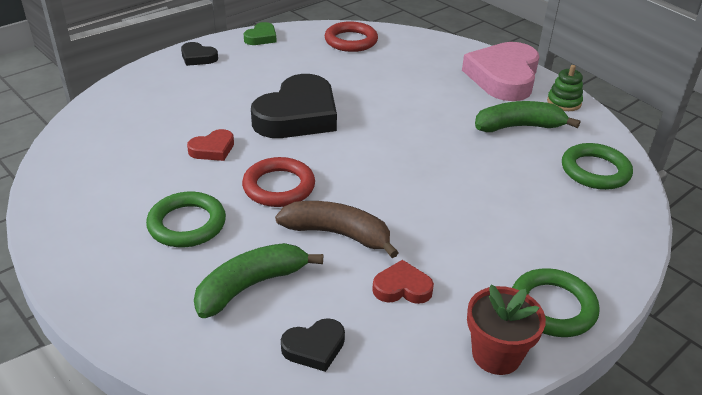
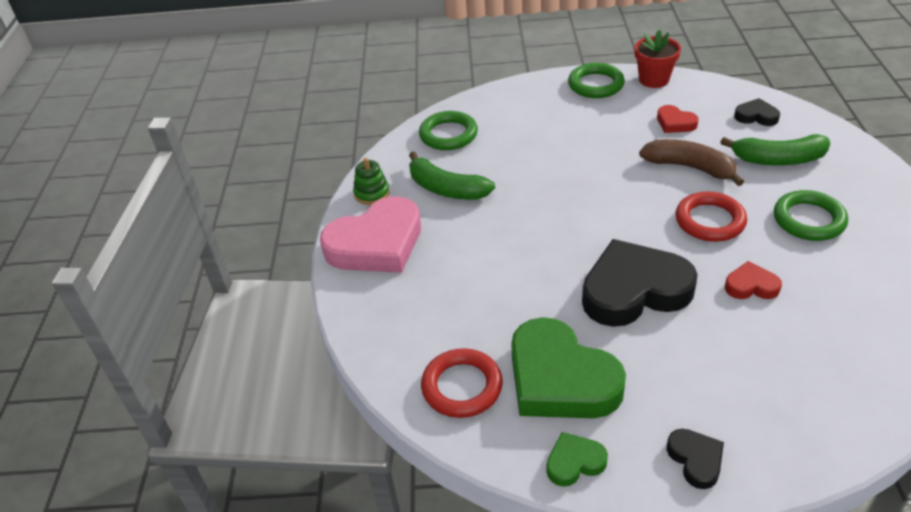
camera: 135 degrees left, 5 degrees up
brown banana [275,201,399,258] -> brown banana turned 150 degrees clockwise [639,139,744,186]
none -> green heart [511,317,626,419]

